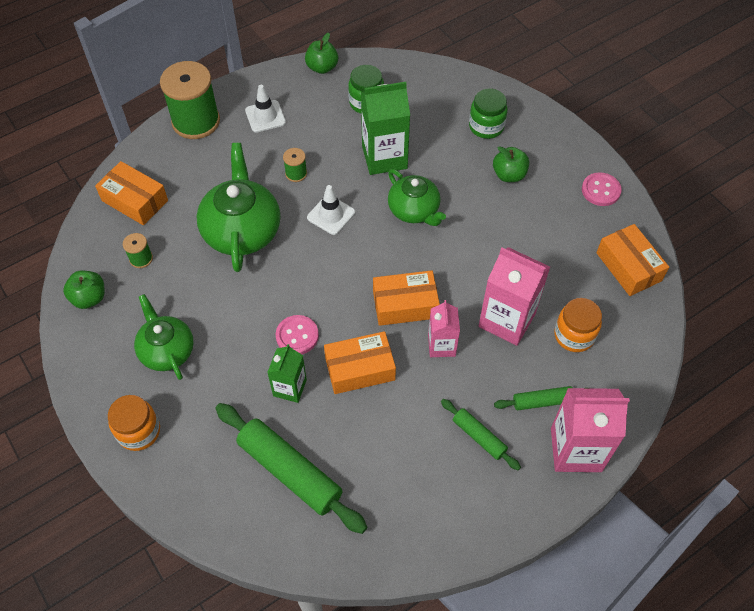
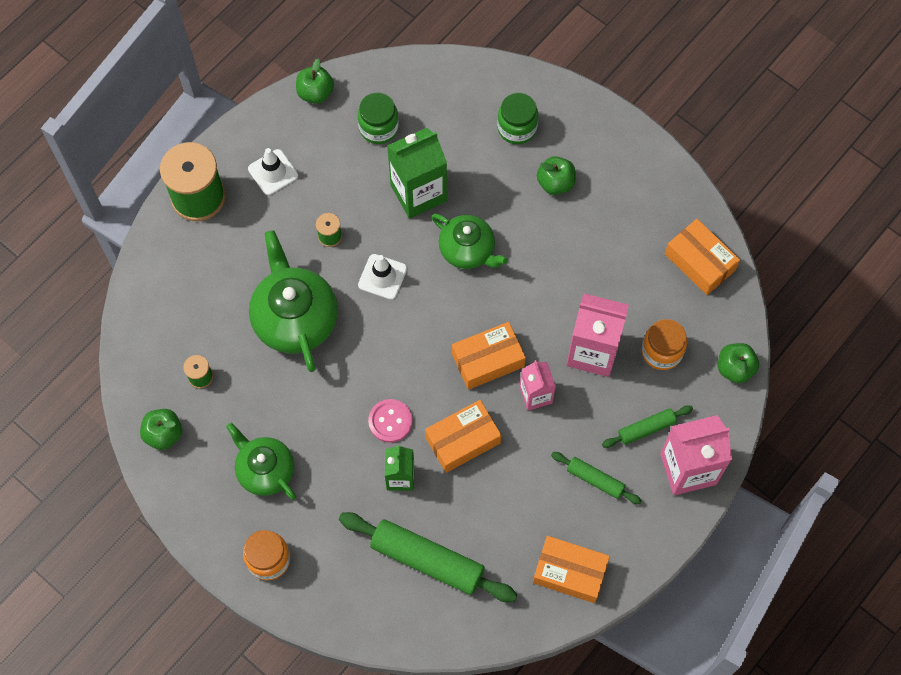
camera: 15 degrees left, 10 degrees up
orange box [95,161,168,225] -> orange box moved to [533,536,610,603]
pink button [582,172,622,206] -> none
none -> green apple [718,343,759,383]

